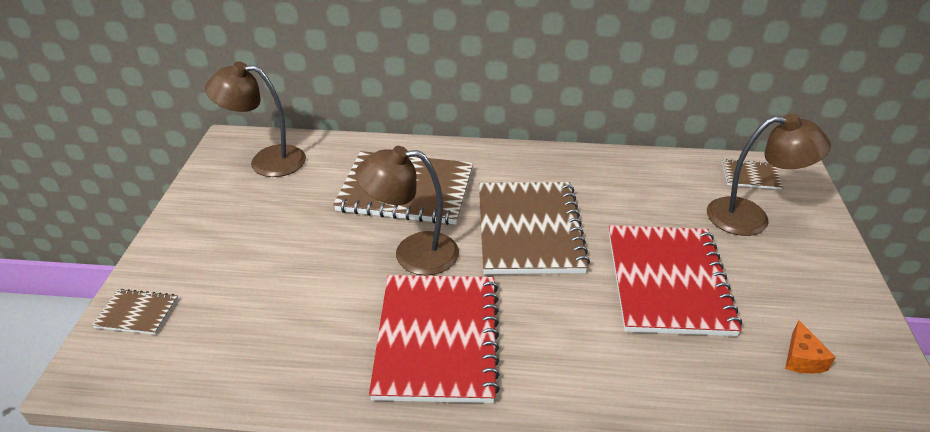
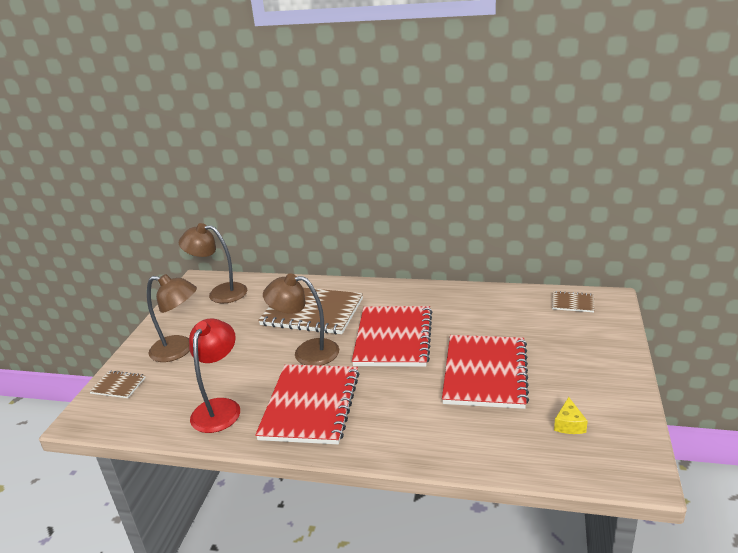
camera: 10 degrees right, 10 degrees down
brown notebook [479,182,590,274] -> red notebook [352,306,432,367]
brown lamp [707,114,831,236] -> brown lamp moved to [147,274,197,362]
orange cheese [785,320,836,374] -> yellow cheese [554,397,588,434]
none -> red lamp [189,319,240,433]

